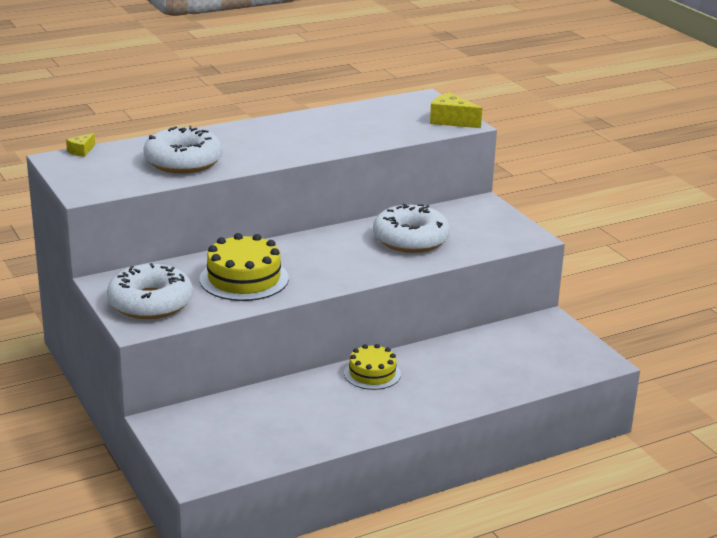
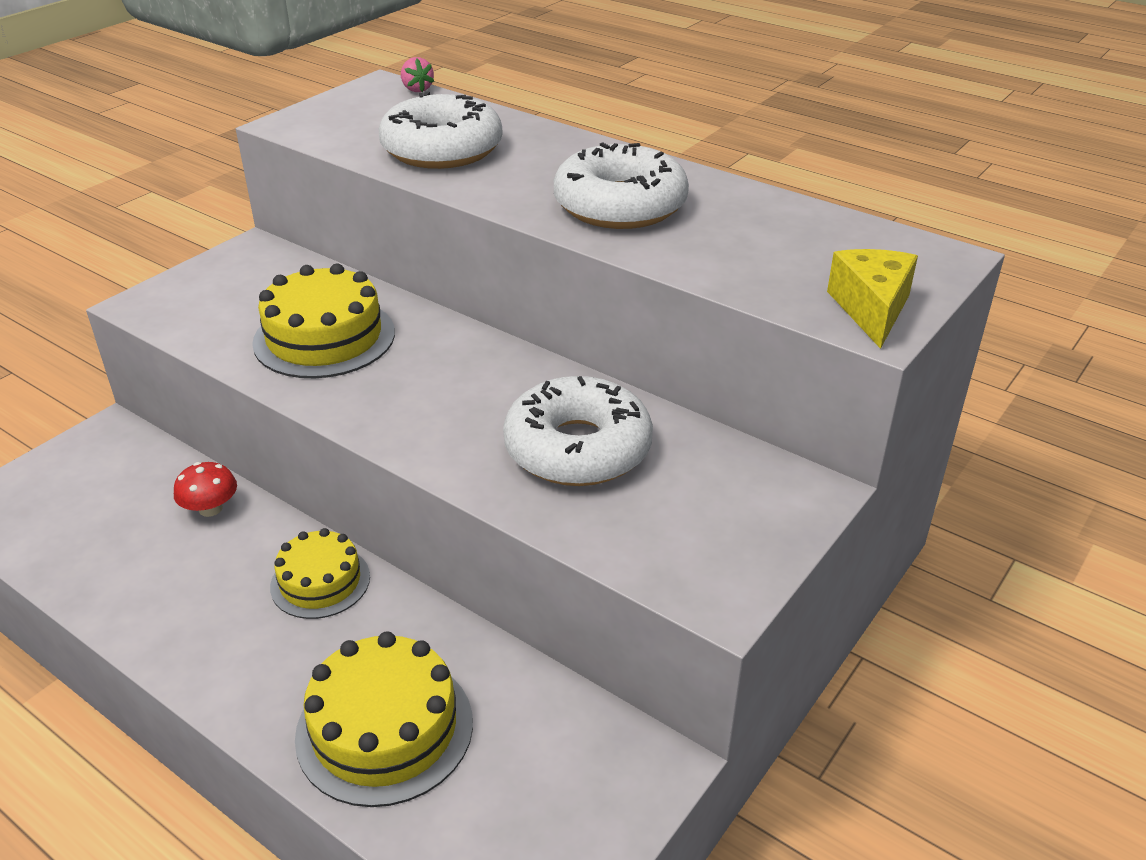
camera: 65 degrees right, 10 degrees up
yellow cheese [66,133,95,157] -> pink strawberry [401,57,434,92]
white donut [107,263,193,319] -> white donut moved to [554,142,689,229]
none -> red mushroom [174,462,237,517]
none -> yellow cake [295,631,473,807]

